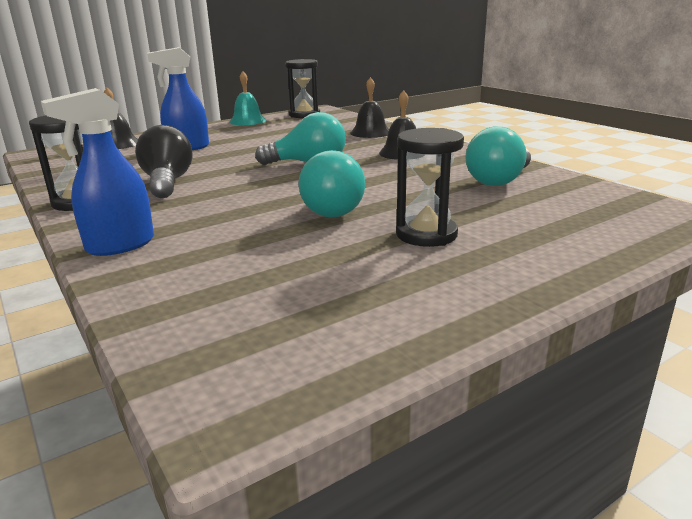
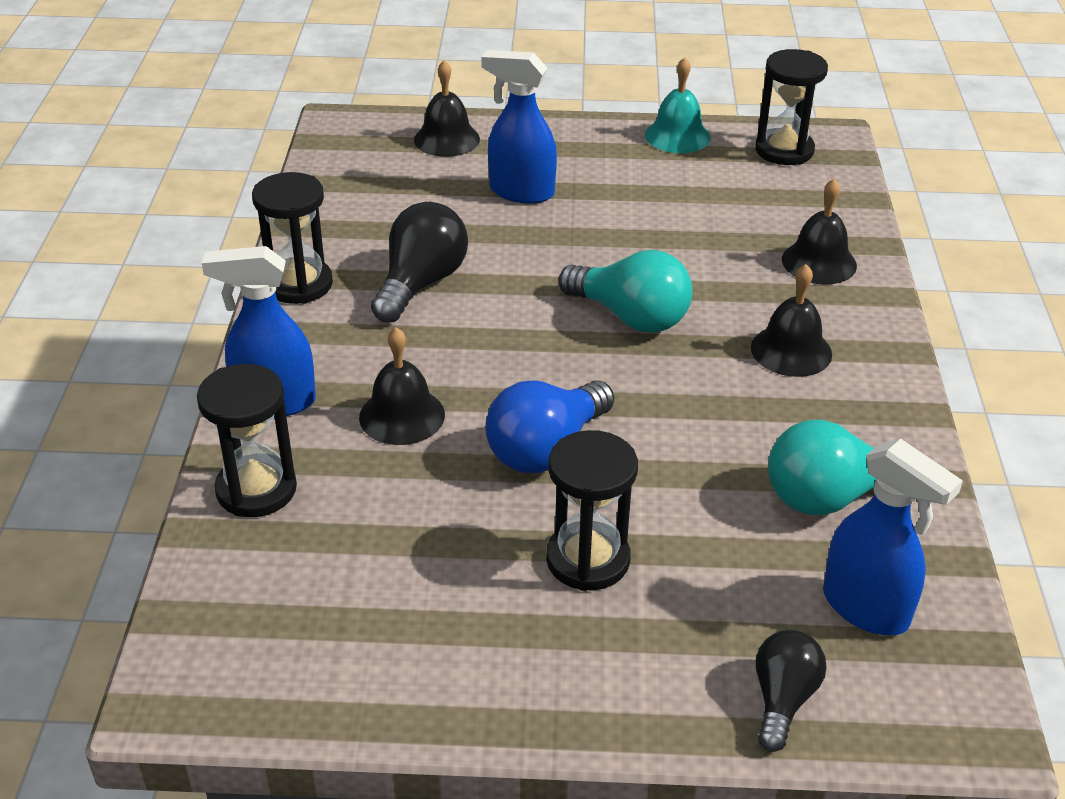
camera: 35 degrees right, 15 degrees up
turquoise light bulb [298,150,365,218] -> blue light bulb [485,380,614,473]
none -> black hourglass [197,364,297,517]
none -> black bell [359,327,445,445]
none -> black light bulb [756,630,826,752]
none -> blue spray bottle [823,439,963,635]

